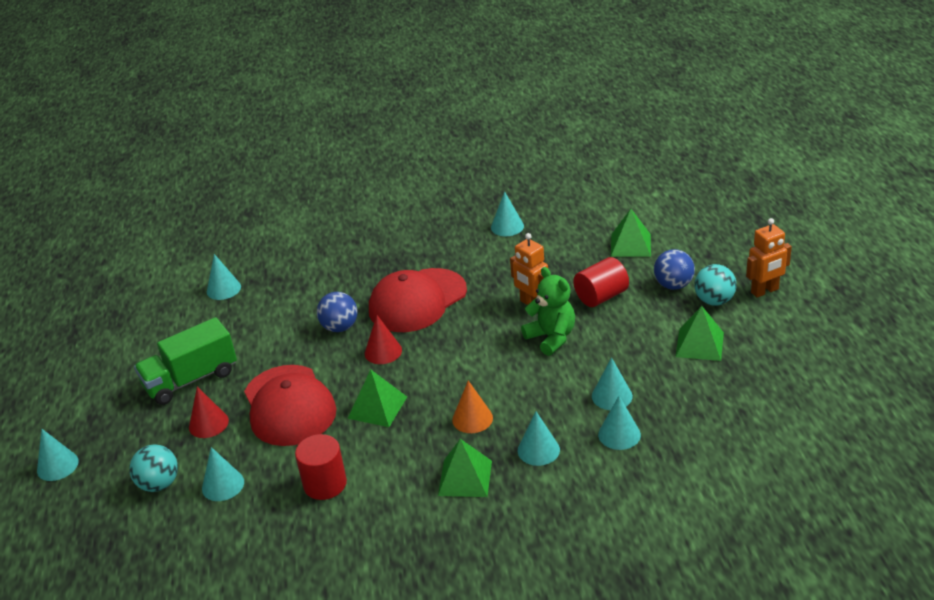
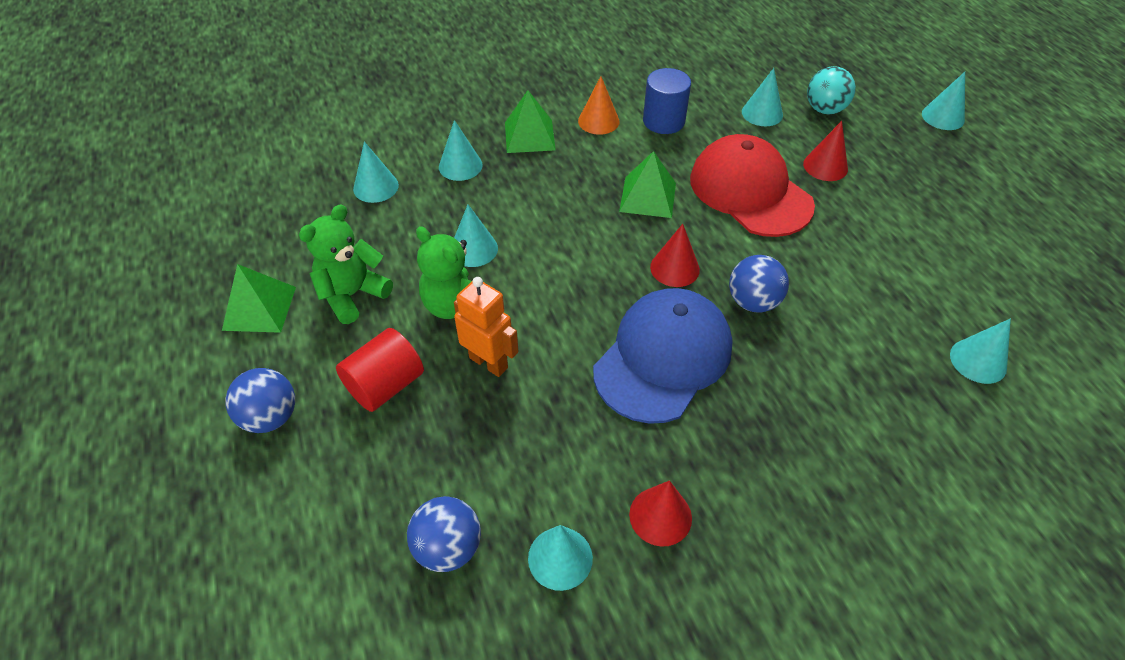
camera: 165 degrees right, 15 degrees up
green truck [134,317,237,405] -> none
red cylinder [295,434,347,500] -> blue cylinder [643,68,691,134]
red cap [369,268,467,332] -> blue cap [593,288,733,424]
orange cone [452,381,493,433] -> orange cone moved to [578,76,620,135]
turquoise cone [592,357,633,410] -> turquoise cone moved to [454,205,498,267]
green pyramid [611,209,651,257] -> none
turquoise ball [694,264,737,306] -> none
orange robot [746,218,792,298] -> none
none -> green teddy bear [299,204,393,324]
none -> blue ball [407,496,481,572]
none -> red cone [629,480,692,547]

